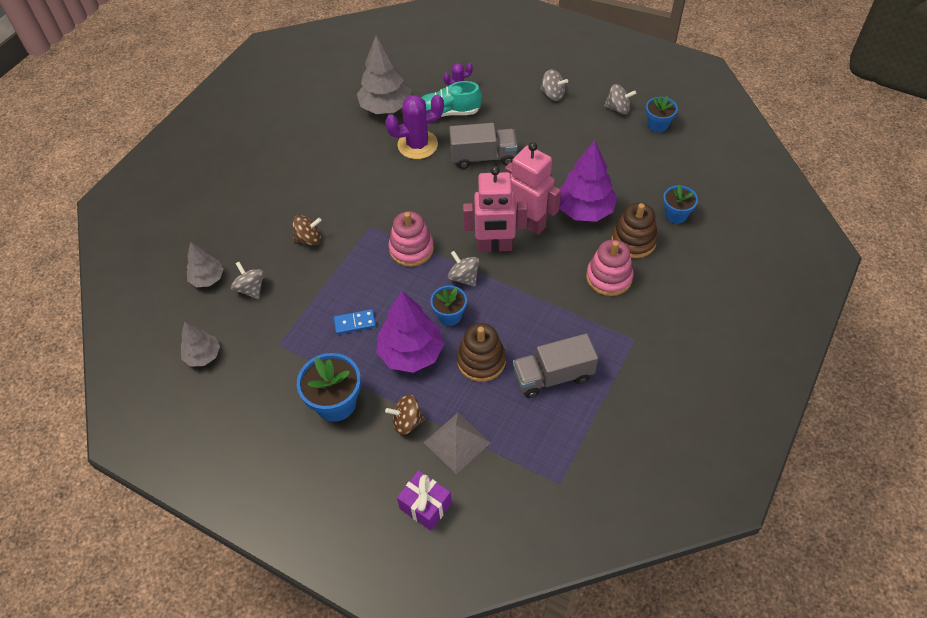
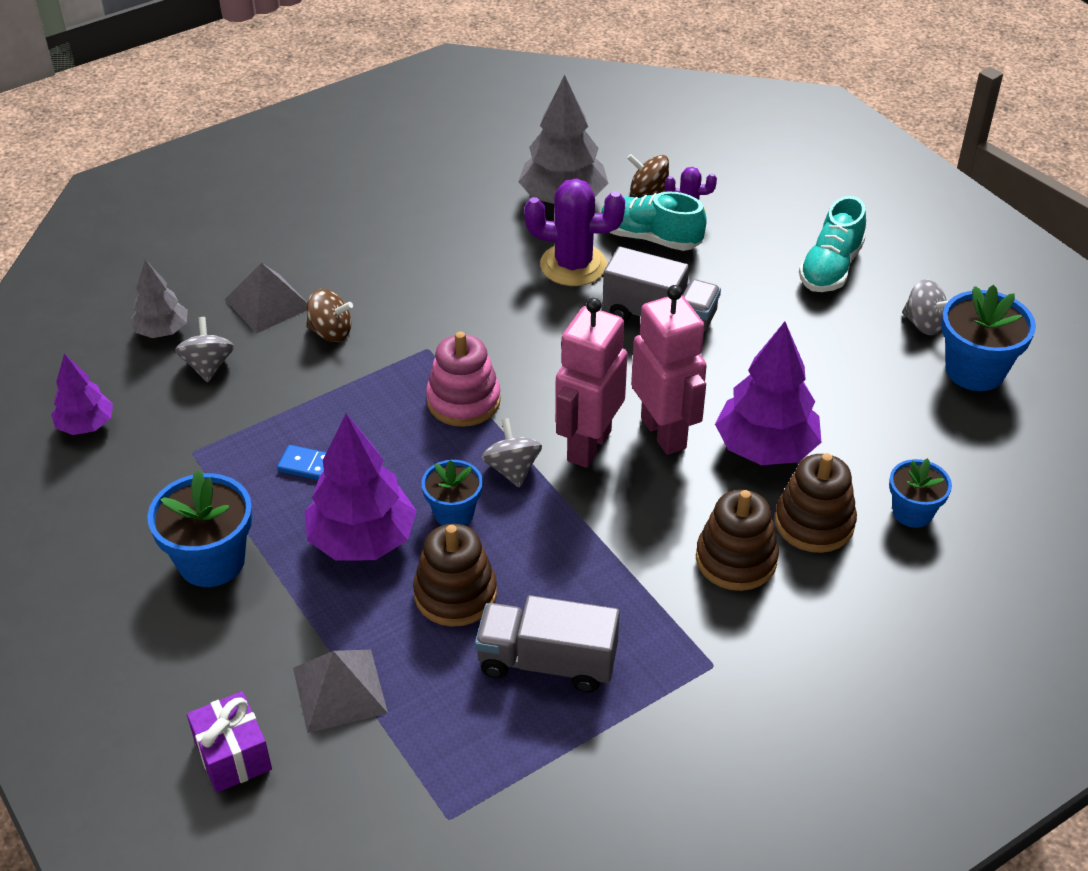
camera: 25 degrees right, 10 degrees down
grey tree [180,321,220,367] -> purple tree [51,353,113,435]
brown spinning top [385,395,425,435] -> brown spinning top moved to [627,154,669,196]
pink robot [463,166,528,252] -> pink robot turned 90 degrees clockwise [555,298,628,468]
grey spinning top [540,69,568,101] -> turquoise shoe [799,196,866,292]
pink stacking toy [586,239,634,296] -> brown stacking toy [696,490,779,591]
blue flower pot [646,95,678,132] -> blue flower pot [941,285,1036,391], size x1.61
none -> grey pyramid [225,263,307,334]

